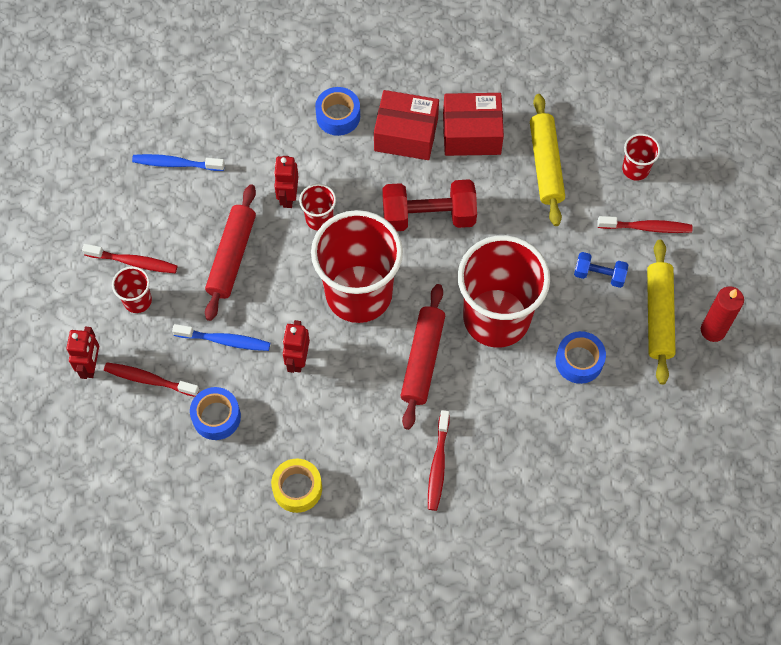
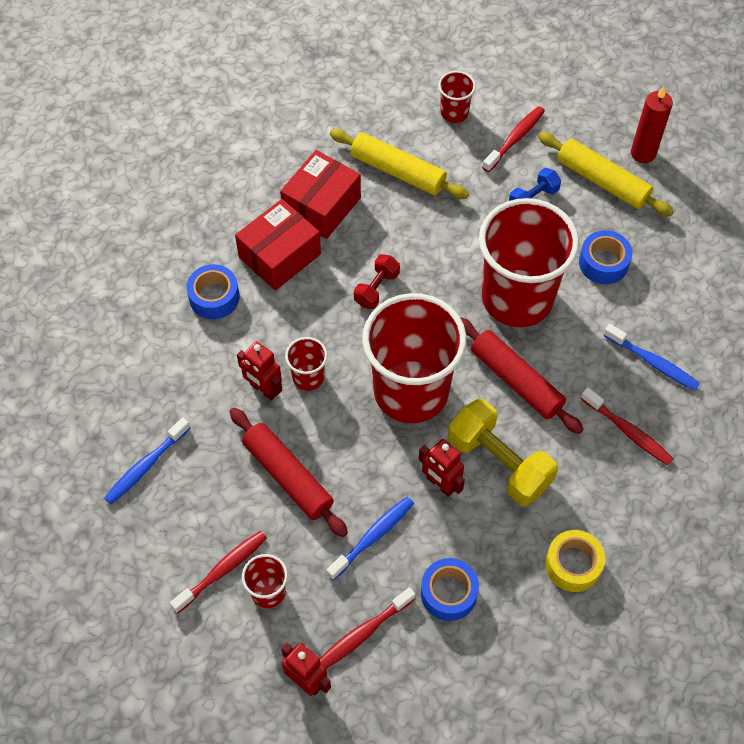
camera: 55 degrees left, 5 degrees down
red dumbbell [383,179,477,231] -> red dumbbell [354,254,400,309], size x0.54
none -> yellow dumbbell [448,399,558,506]
none -> blue toothbrush [604,324,700,391]

